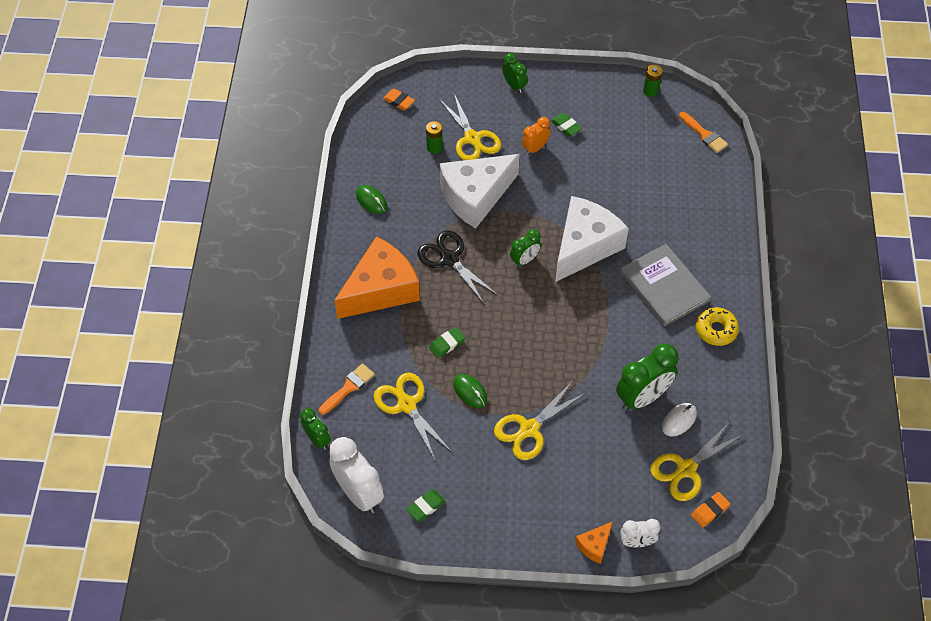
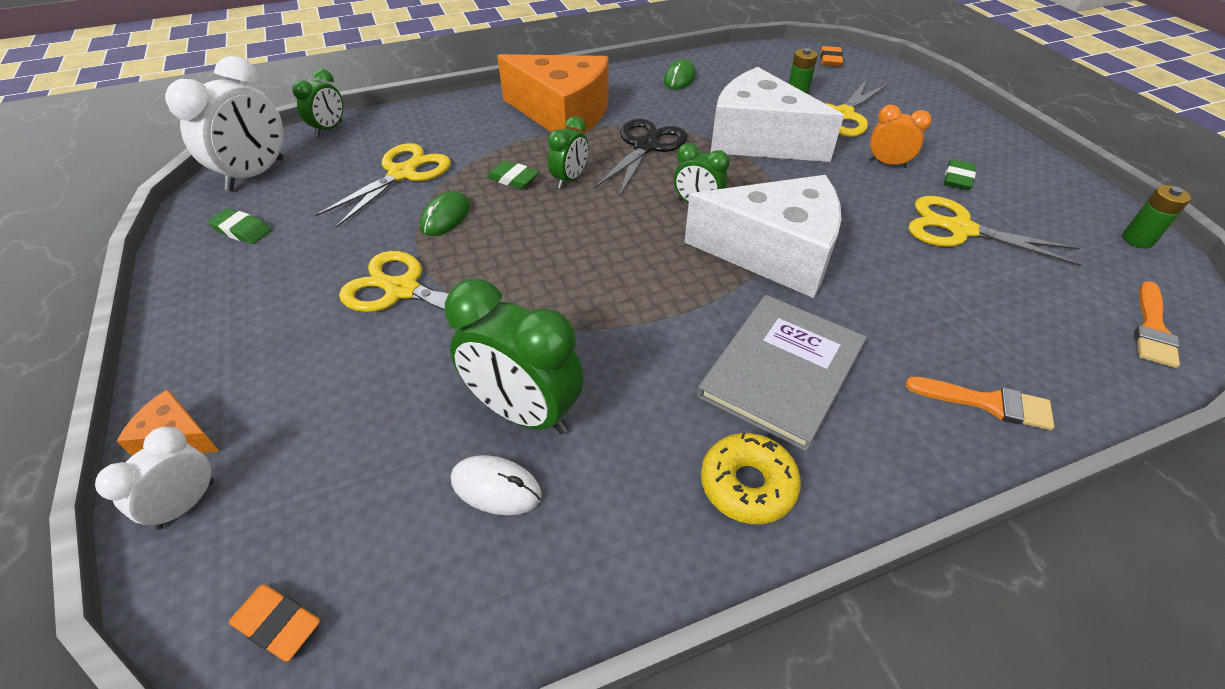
camera: 65 degrees right, 10 degrees down
orange brush [319,364,375,415] -> orange brush moved to [905,377,1054,430]
green clock [502,53,528,93] -> green clock moved to [548,116,588,189]
white clock [620,519,660,547] -> white clock turned 60 degrees clockwise [95,426,214,530]
yellow scissors [650,421,744,501] -> yellow scissors moved to [908,196,1082,266]

